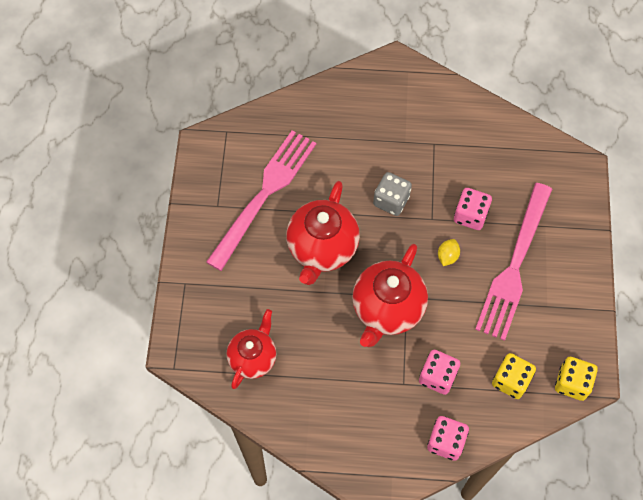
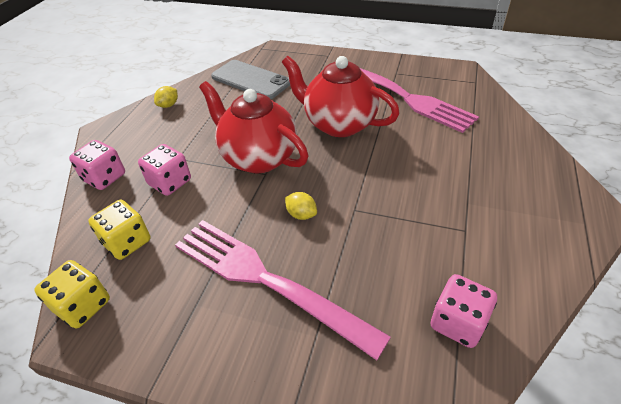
camera: 105 degrees right, 20 degrees down
red teapot [226,309,277,389] -> grey phone [211,60,290,99]
grey dice [373,172,412,216] -> none
pink dice [454,188,492,230] -> pink dice moved to [430,274,497,348]
none -> yellow lemon [154,86,178,108]

